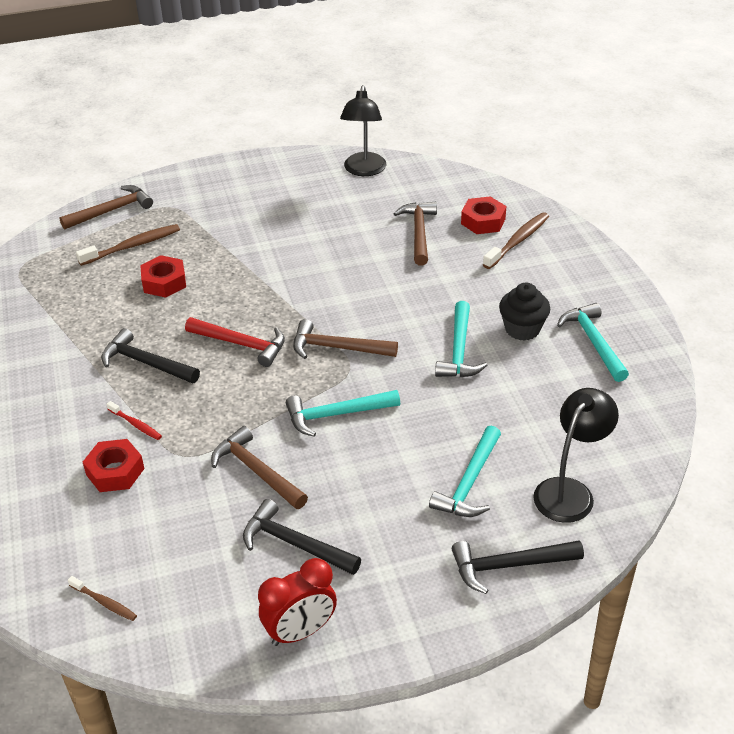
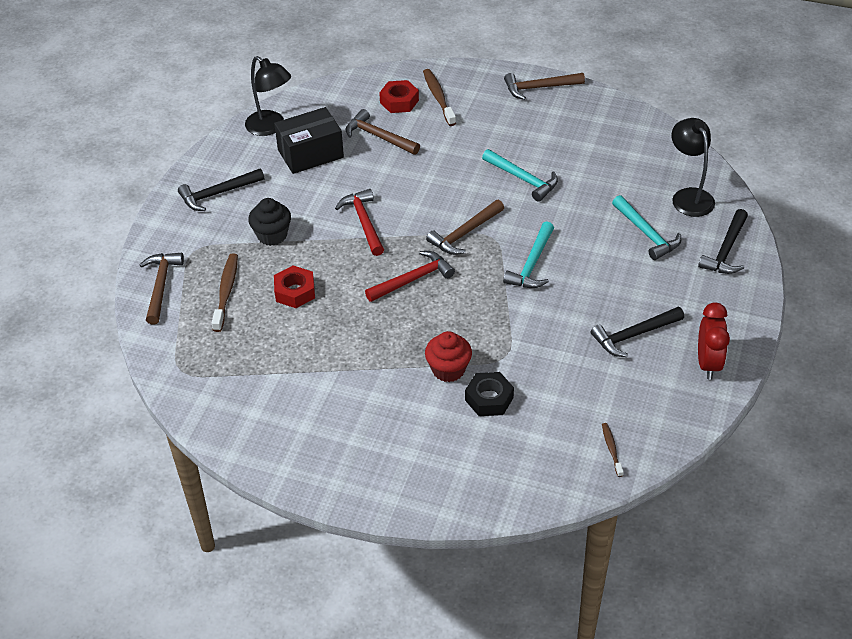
camera: 55 degrees left, 5 degrees up
brown toothbrush [68,576,137,621] -> brown toothbrush turned 75 degrees counterclockwise [602,423,624,477]
red nut [83,439,145,492] -> black nut [465,372,514,416]
black hammer [101,328,200,383] -> black hammer moved to [178,168,264,211]
red toothbrush [107,401,162,440] -> red cupcake [425,331,472,382]
brown hammer [211,426,308,509] -> brown hammer moved to [504,73,585,100]
black cupcake [499,283,550,341] -> black cupcake moved to [248,198,291,246]
turquoise hammer [557,303,629,382] -> none
none -> black box [274,107,344,174]
none -> red hammer [335,189,384,256]

